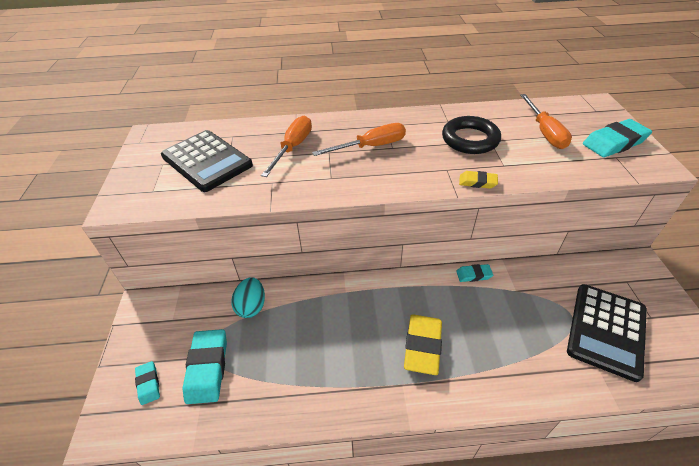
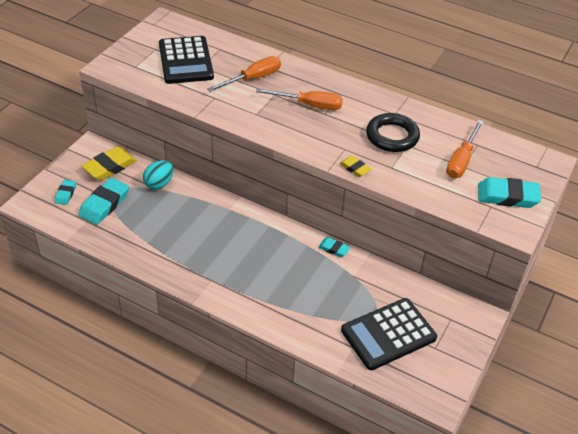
camera: 30 degrees right, 0 degrees up
yellow eraser [404,314,442,375] -> yellow eraser moved to [81,146,137,181]

